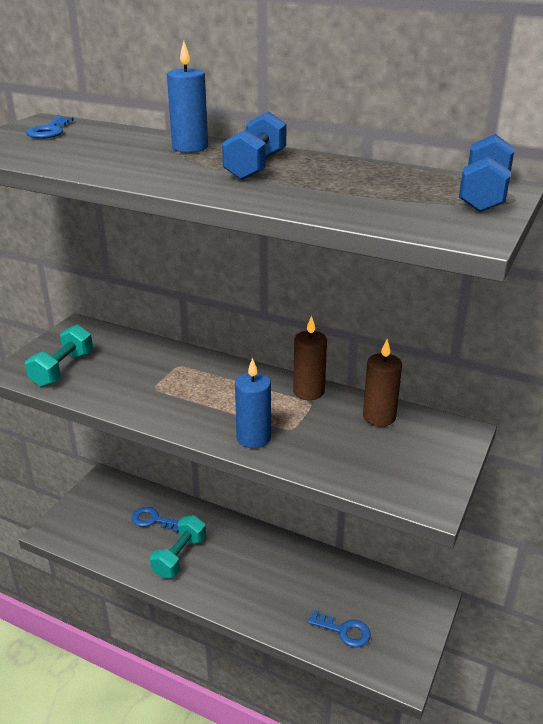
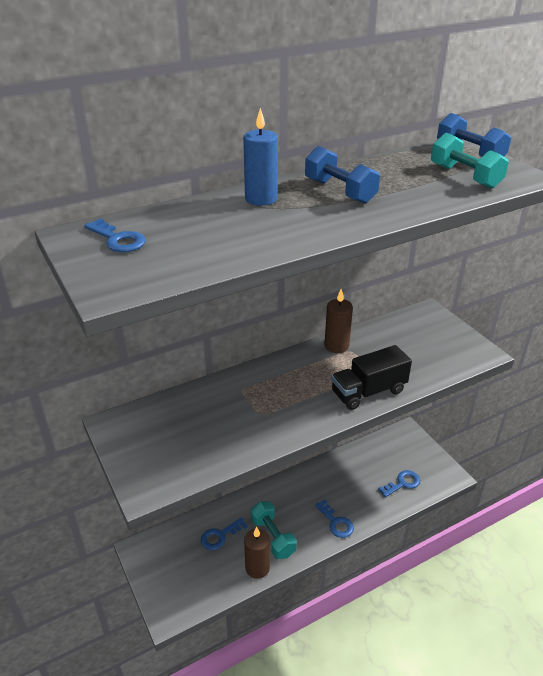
camera: 55 degrees left, 5 degrees up
turquoise dumbbell [25,325,93,387] -> turquoise dumbbell moved to [431,133,509,189]
blue candle [235,358,271,448] -> black truck [331,345,412,410]
brown candle [363,339,402,426] -> brown candle moved to [244,527,270,579]
none -> blue key [315,499,354,538]

